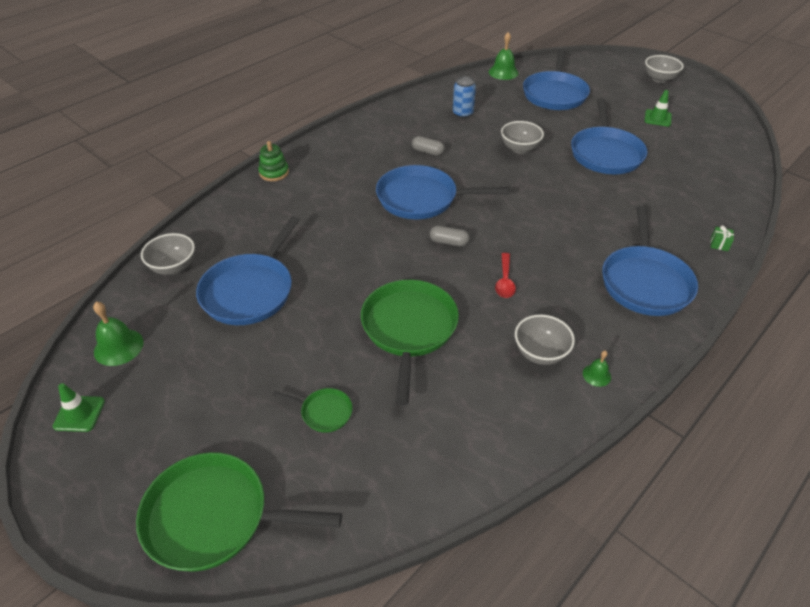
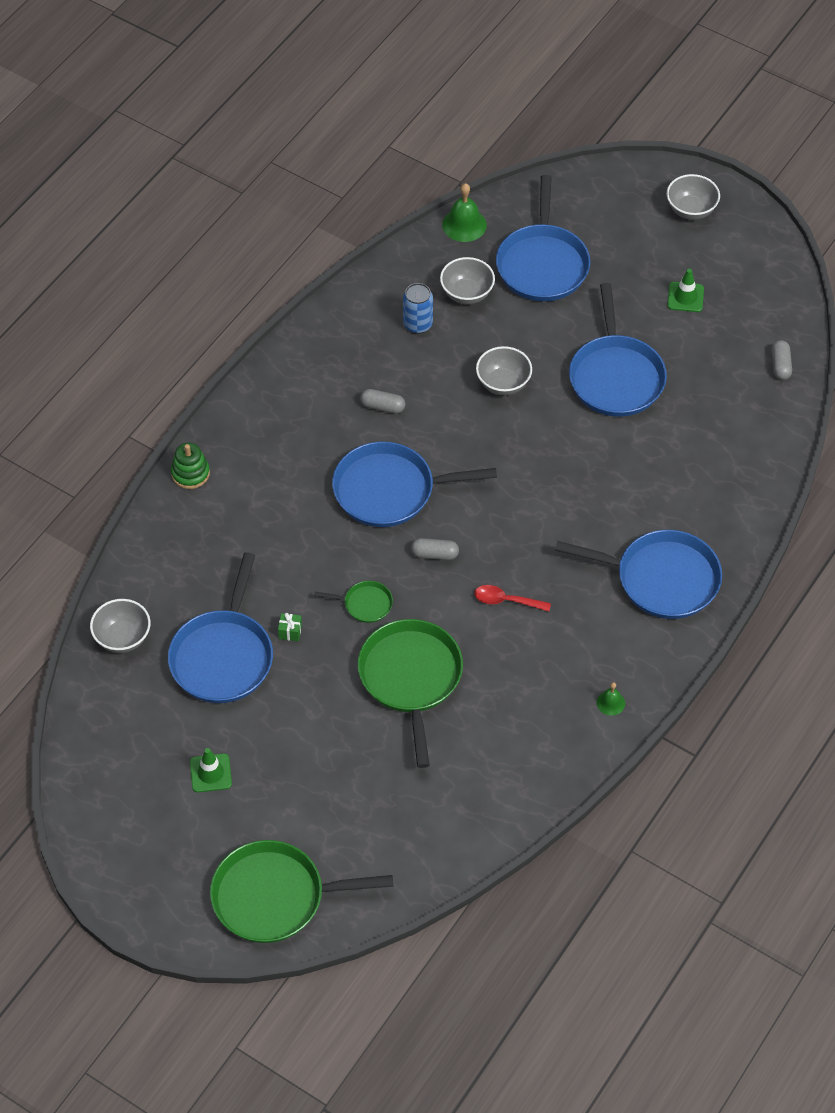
camera: 10 degrees left, 10 degrees up
green traffic cone [53,383,105,432] -> green traffic cone moved to [190,748,232,793]
green bell [93,302,144,366] -> none
green pan [272,388,353,433] -> green pan moved to [314,581,393,623]
red spoon [495,253,516,298] -> red spoon turned 105 degrees clockwise [474,585,551,612]
grey bowl [515,315,575,365] -> grey bowl moved to [440,257,495,304]
blue pan [602,206,698,316] -> blue pan turned 75 degrees counterclockwise [555,530,722,619]
green gift [710,225,734,251] -> green gift moved to [278,613,302,641]
none -> grey capsule [771,340,792,380]

